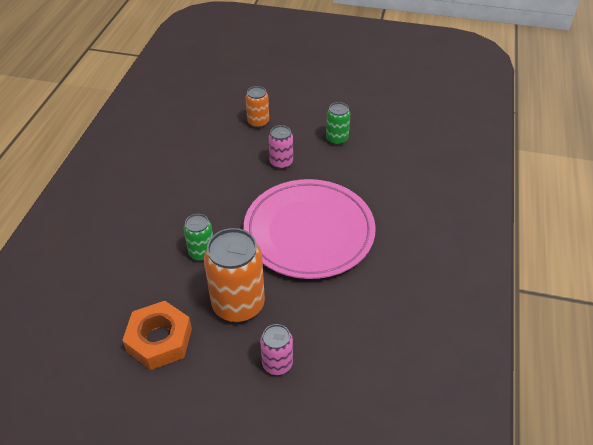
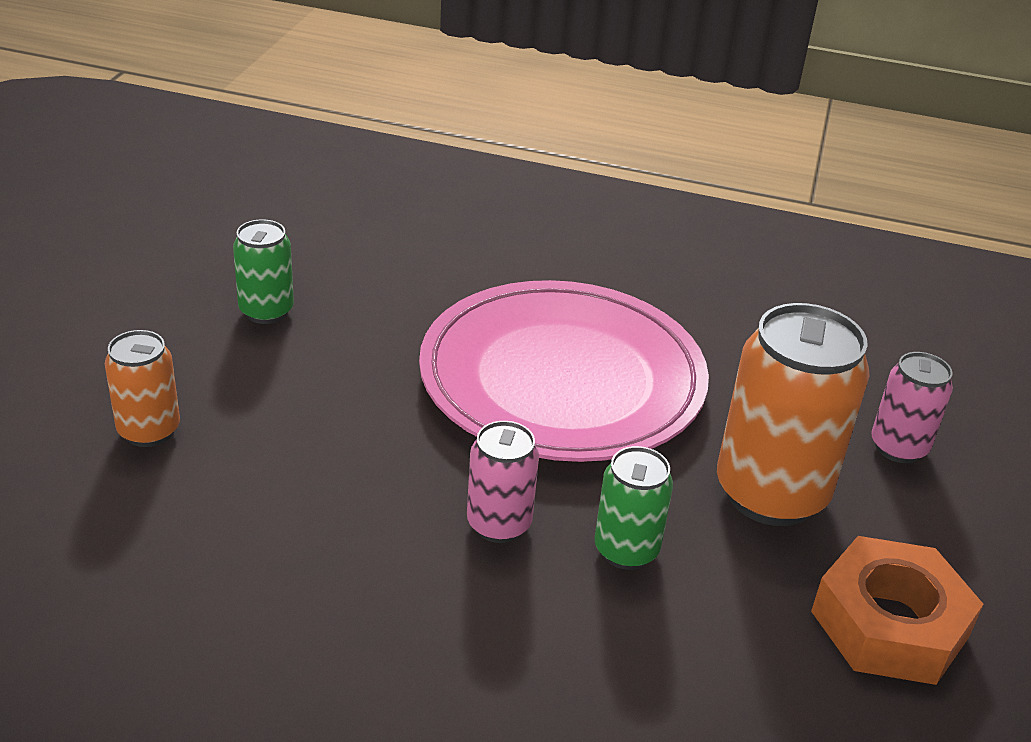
camera: 90 degrees left, 10 degrees down
pink can [269,125,293,169] -> pink can moved to [467,421,539,543]

